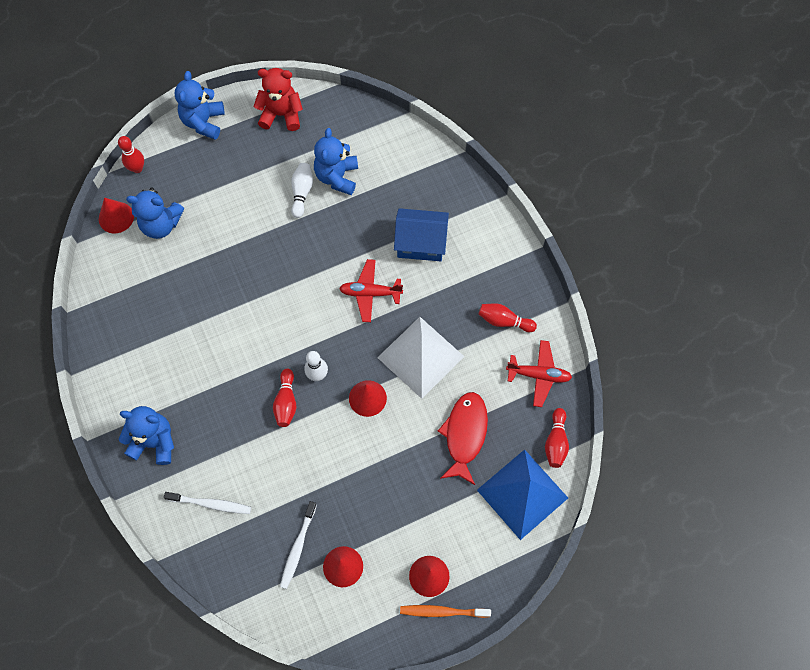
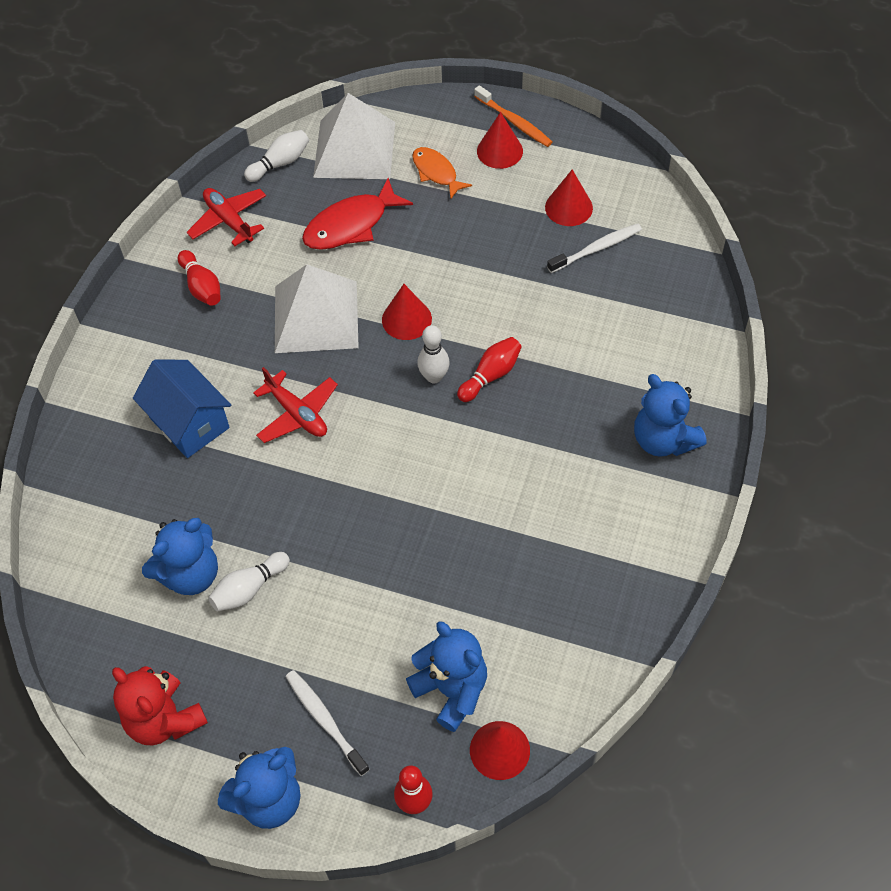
camera: 135 degrees left, 10 degrees down
white toothbrush [164,492,251,514] -> white toothbrush moved to [285,670,370,776]
blue pyramid [477,449,568,540] -> white pyramid [313,93,395,179]
red bowling pin [545,408,569,468] -> white bowling pin [244,130,309,182]
none -> orange fish [412,147,472,199]

